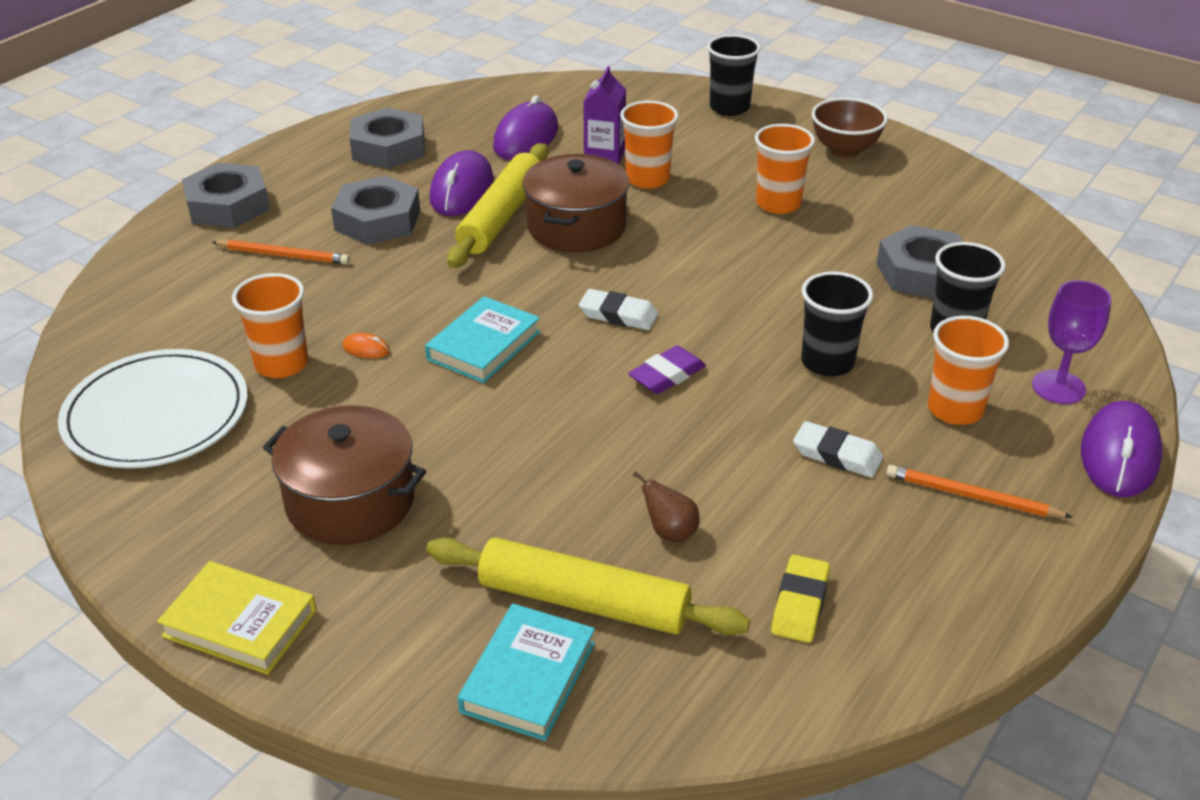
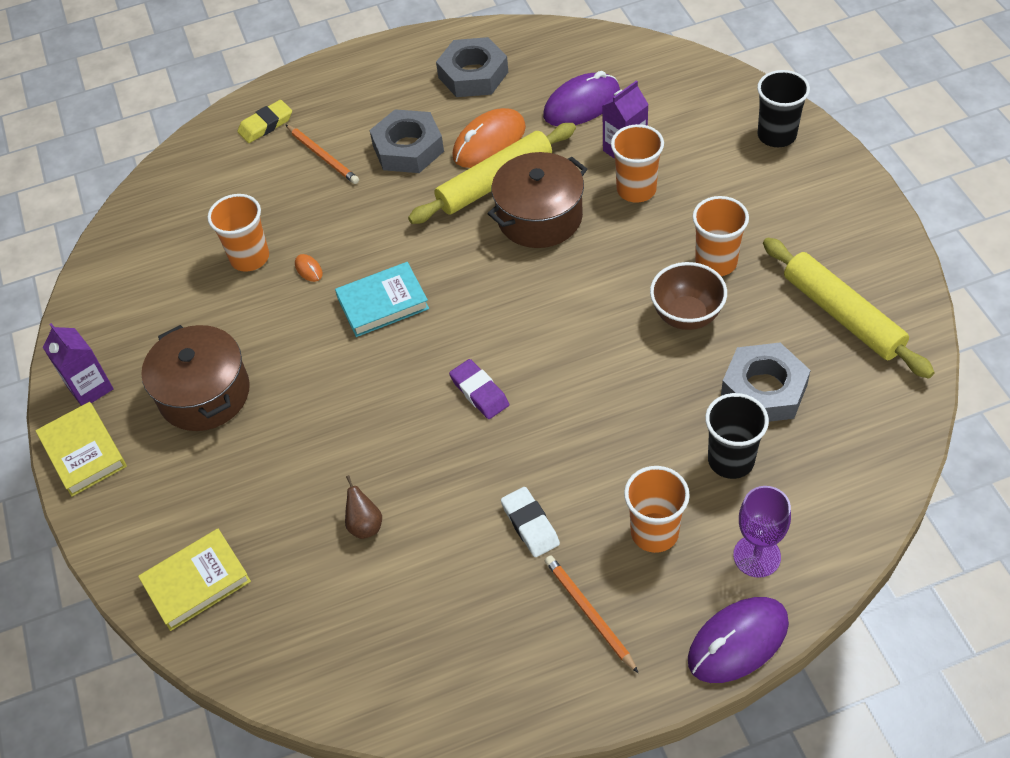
camera: 40 degrees right, 15 degrees up
white plate [58,349,248,468] -> none
grey nut [182,163,270,228] -> none
yellow rolling pin [426,537,750,636] -> yellow rolling pin moved to [763,238,935,379]
purple mouse [429,150,494,216] -> orange mouse [452,108,526,168]
turquoise book [458,604,595,741] -> yellow book [138,529,251,631]
white eraser [579,289,658,330] -> none
purple eraser [628,346,706,394] -> purple eraser turned 60 degrees clockwise [449,359,509,419]
yellow eraser [771,555,830,643] -> yellow eraser moved to [237,100,292,143]
black cup [801,271,873,376] -> none
brown bowl [811,97,888,158] -> brown bowl moved to [650,262,727,330]
none -> purple carton [43,323,114,406]

